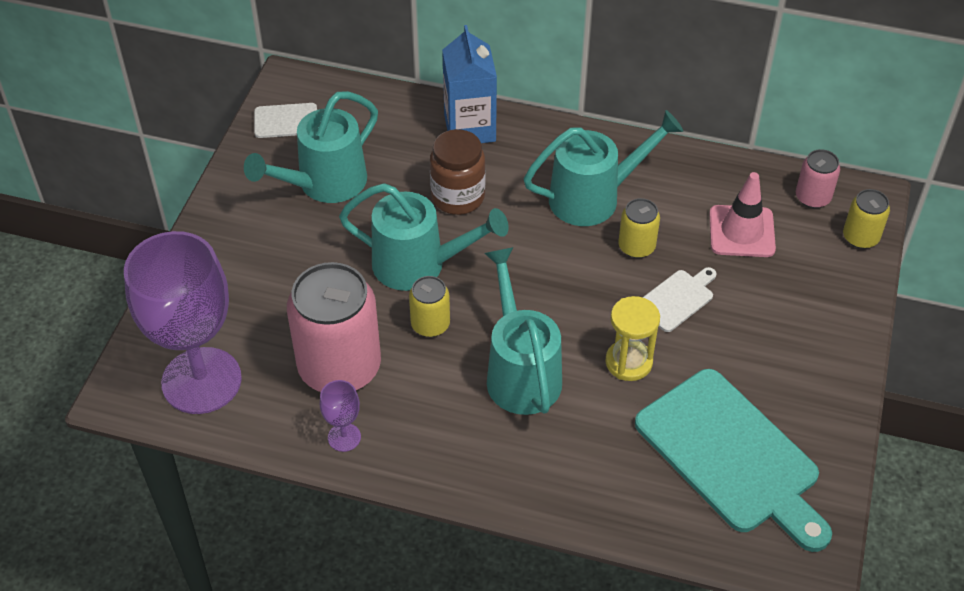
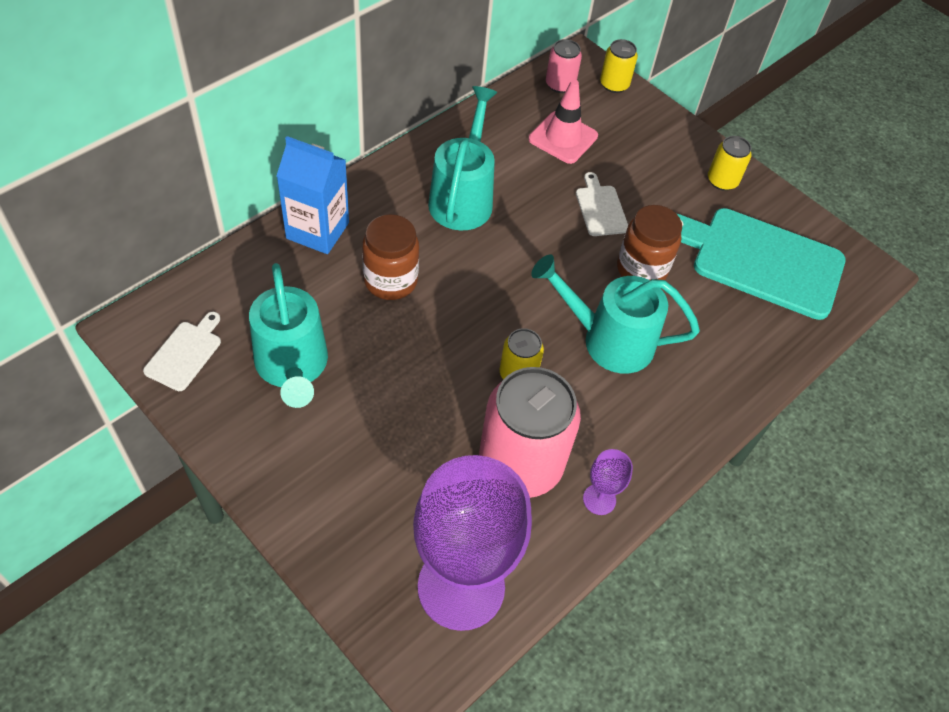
camera: 65 degrees left, 5 degrees up
turquoise watering can [339,183,509,291] -> none
yellow hourglass [605,296,660,381] -> brown jar [617,205,682,280]
yellow can [619,198,660,258] -> yellow can moved to [708,136,751,191]
turquoise cutting board [635,369,832,552] -> turquoise cutting board turned 150 degrees counterclockwise [677,208,846,320]

